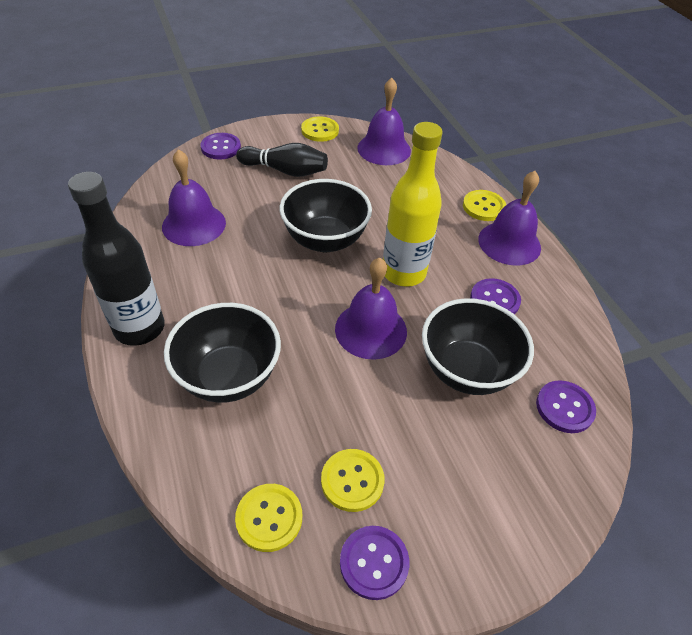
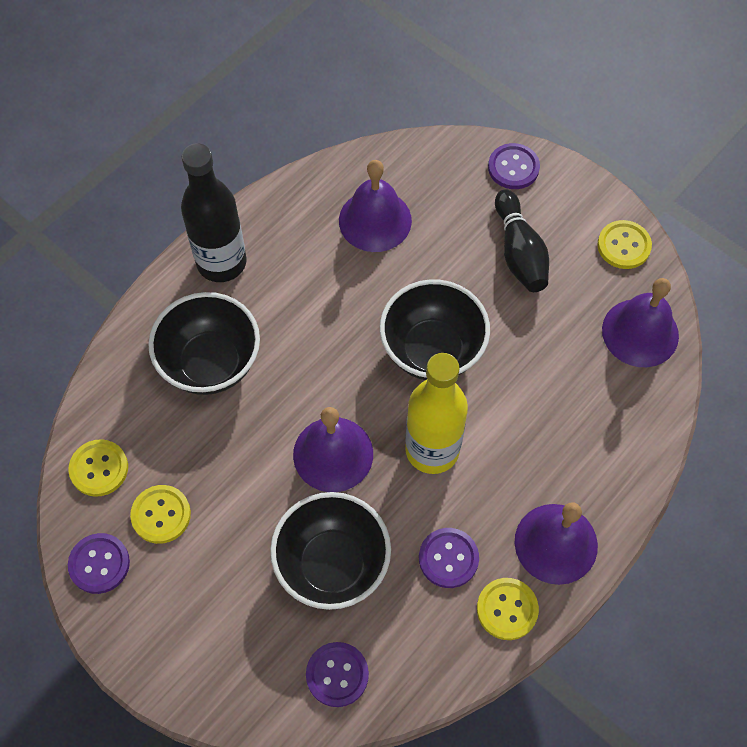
camera: 65 degrees right, 15 degrees up
yellow button [463,190,506,221] -> yellow button moved to [477,578,539,640]

